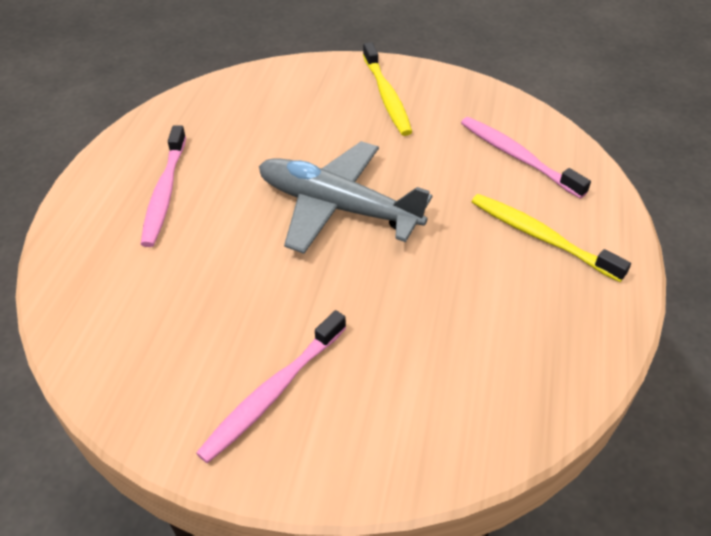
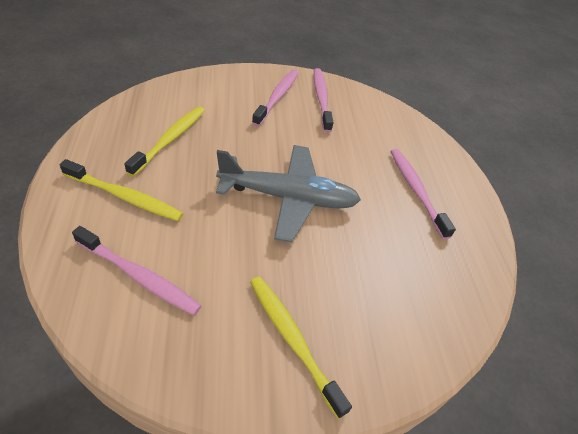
camera: 155 degrees right, 0 degrees up
none -> yellow toothbrush [124,107,205,177]
none -> pink toothbrush [314,68,333,132]

